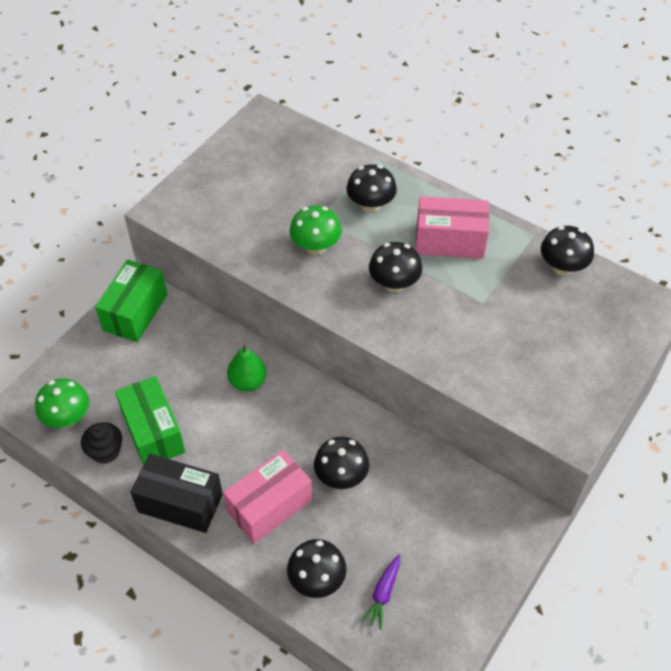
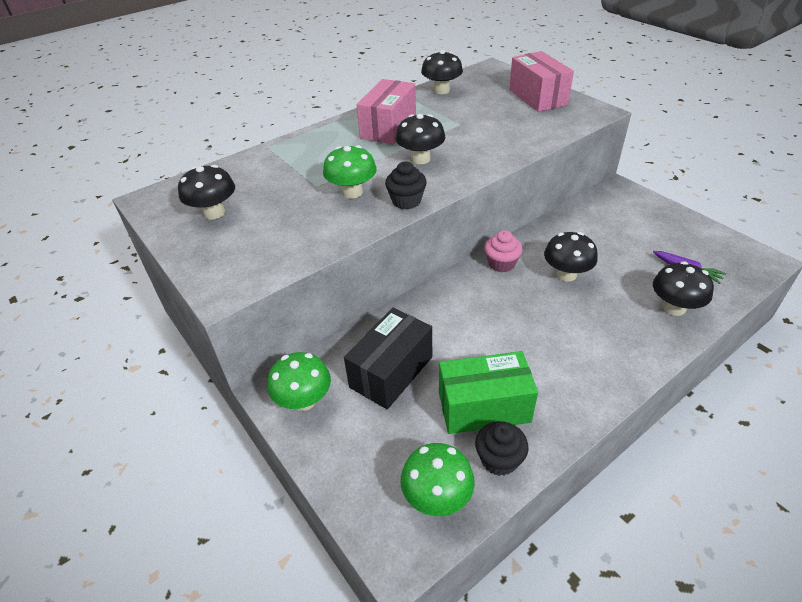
camera: 70 degrees left, 10 degrees down
green box [95,260,167,342] -> green mushroom [268,352,331,411]
black box [130,454,223,533] -> black box moved to [344,308,432,409]
pink box [223,450,312,544] -> pink box moved to [509,51,574,112]
green pear [227,346,267,391] -> none
black mushroom [346,164,397,213] -> black mushroom moved to [178,165,235,219]
none -> black cupcake [385,161,427,209]
none -> pink cupcake [484,230,523,272]

